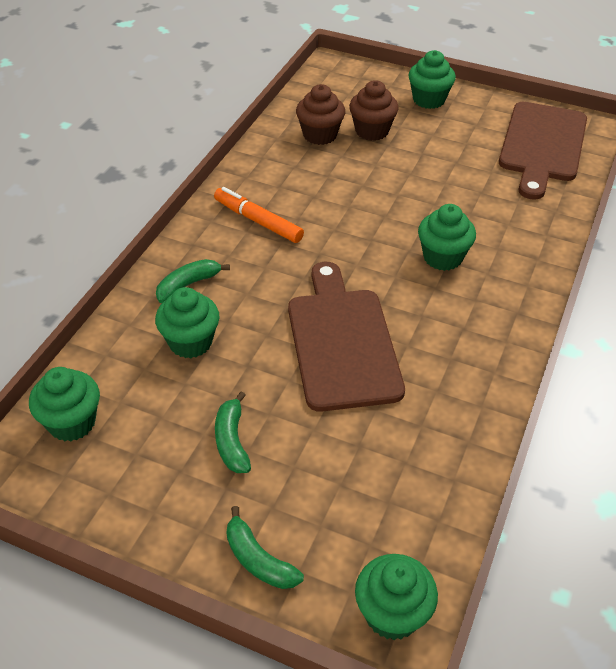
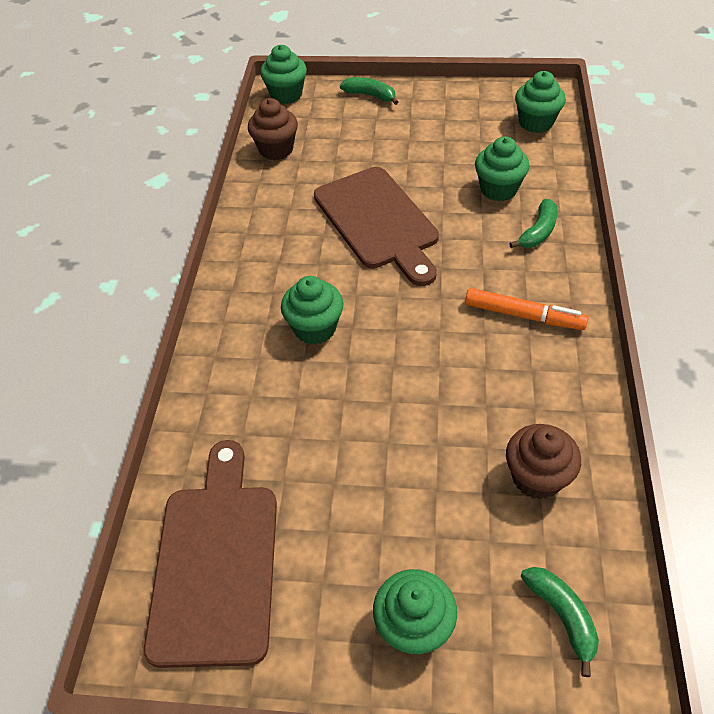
camera: 165 degrees right, 5 degrees up
green banana [215,391,251,473] -> green banana moved to [520,567,599,677]
brown cupcake [349,80,399,141] -> brown cupcake moved to [248,98,298,160]

